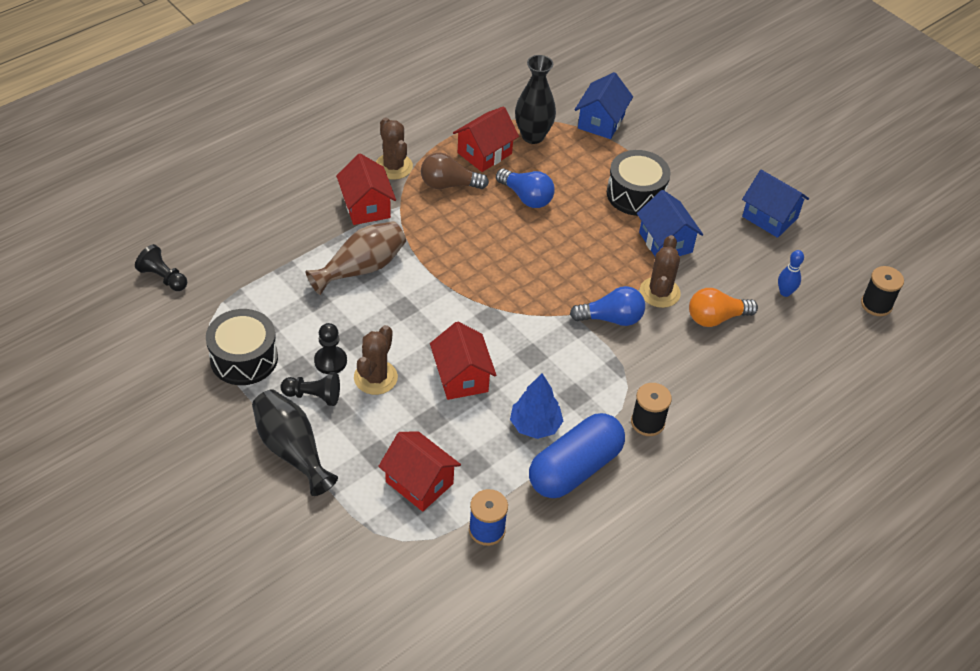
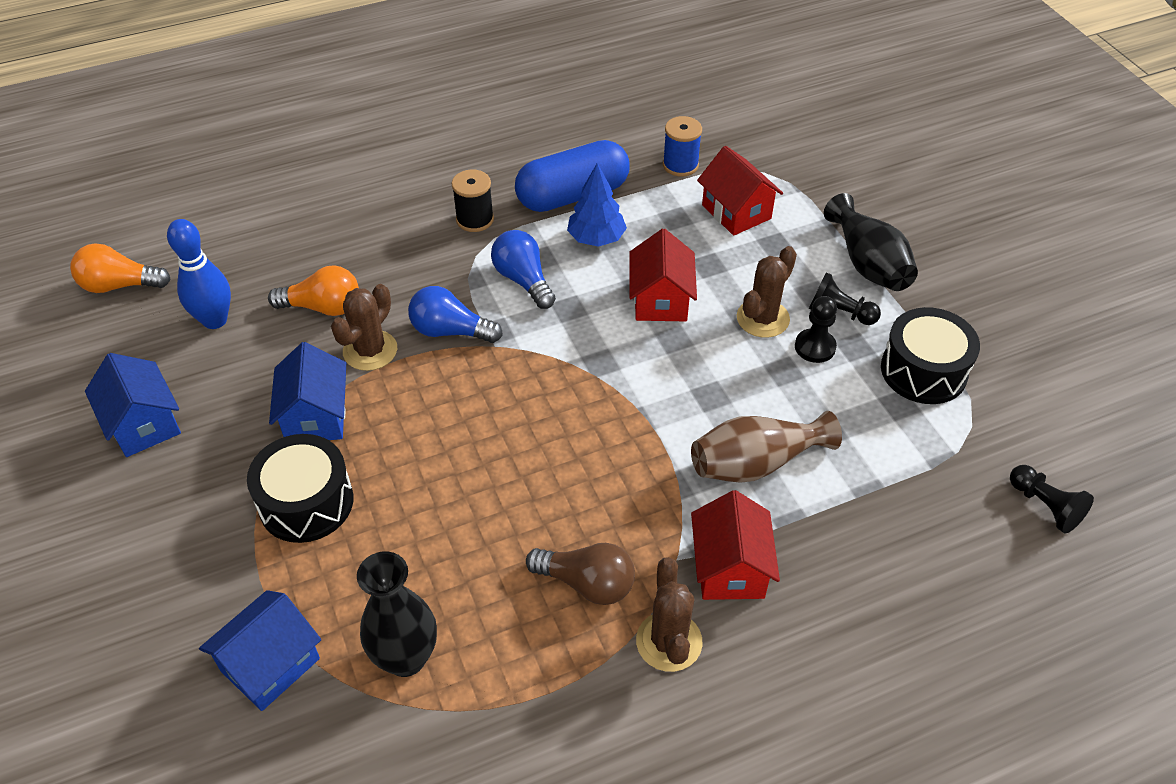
camera: 160 degrees left, 0 degrees up
red house [453,106,519,172] -> none
blue light bulb [496,168,554,208] -> blue light bulb moved to [491,230,556,309]
blue bowling pin [778,250,804,297] -> blue bowling pin [167,219,231,329], size x1.67
black spool [861,266,904,316] -> orange light bulb [70,244,171,293]

